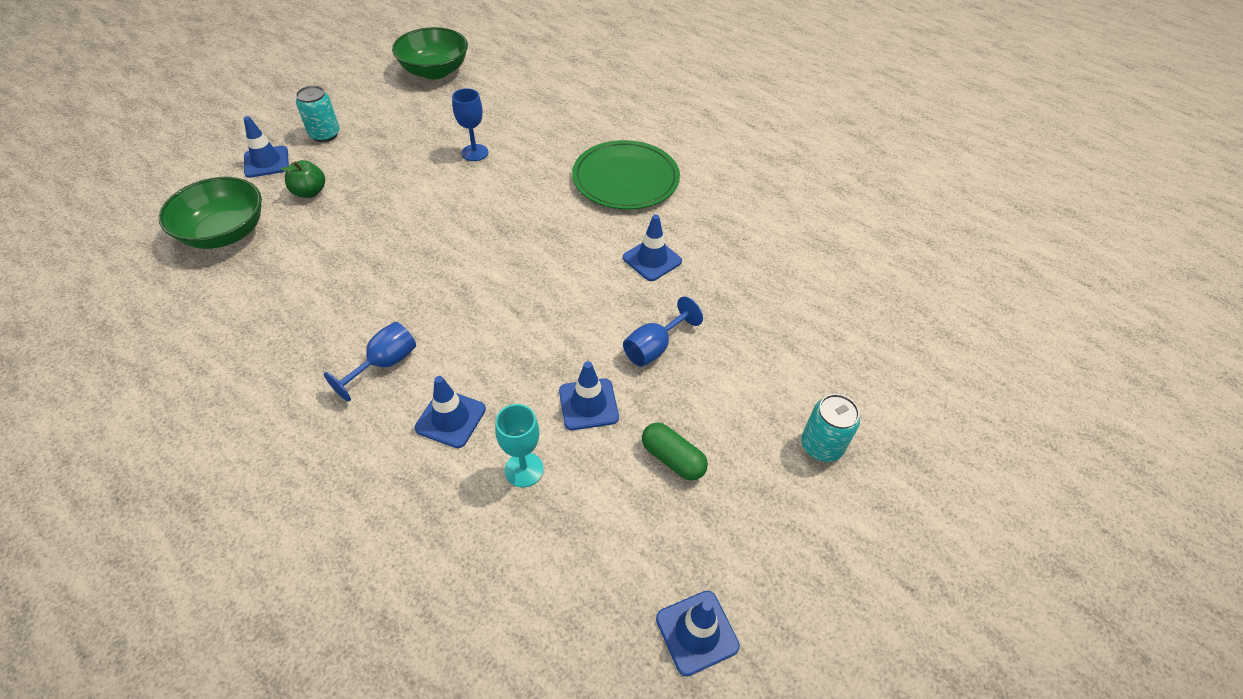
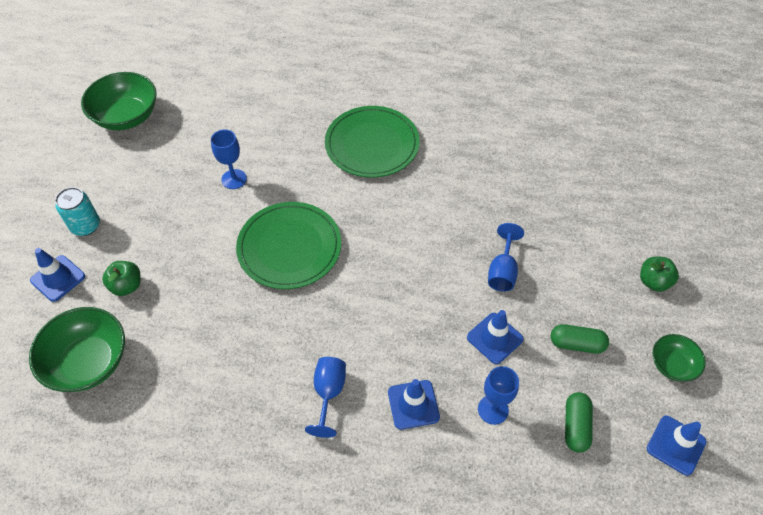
camera: 30 degrees left, 5 degrees up
turquoise goblet [495,404,544,488] -> blue goblet [478,366,519,425]
blue traffic cone [623,215,682,281] -> none
turquoise can [801,394,860,462] -> green apple [640,256,679,292]
none -> green plate [236,202,341,289]
none -> green capsule [565,392,593,453]
none -> green bowl [653,334,706,382]

